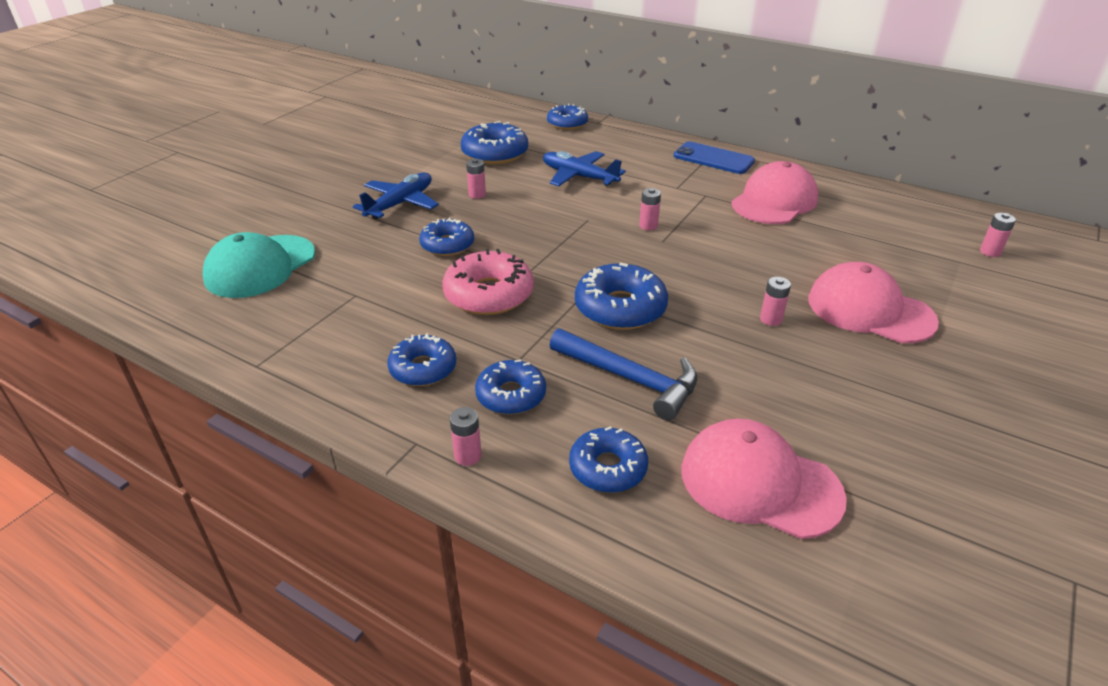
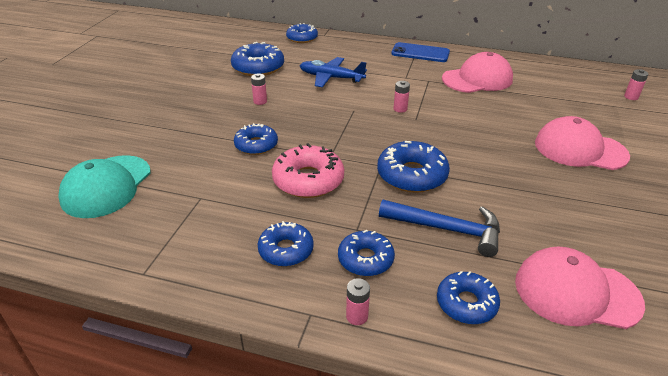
camera: 15 degrees left, 0 degrees up
blue plane [353,173,439,219] -> none
pink cap [731,161,818,224] -> pink cap turned 45 degrees clockwise [442,52,513,93]
pink battery [760,277,791,326] -> none

